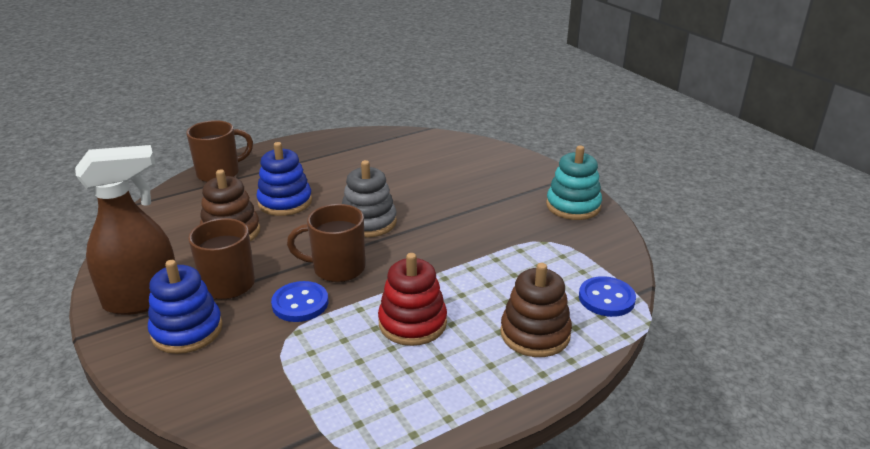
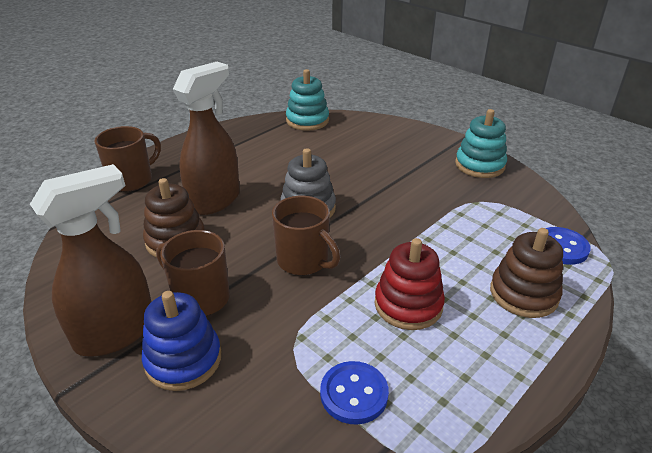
camera: 15 degrees left, 5 degrees up
blue stacking toy [256,142,312,216] -> brown spray bottle [173,62,240,215]
blue button [271,281,328,322] -> blue button moved to [320,361,389,425]
brown mug [287,204,365,282] -> brown mug turned 120 degrees counterclockwise [272,196,340,275]
none -> turquoise stacking toy [286,69,329,131]

